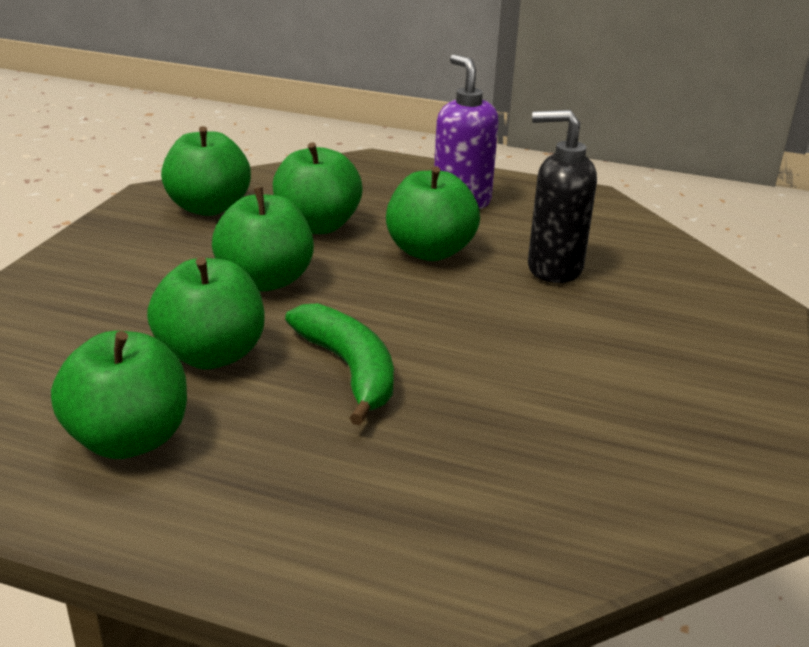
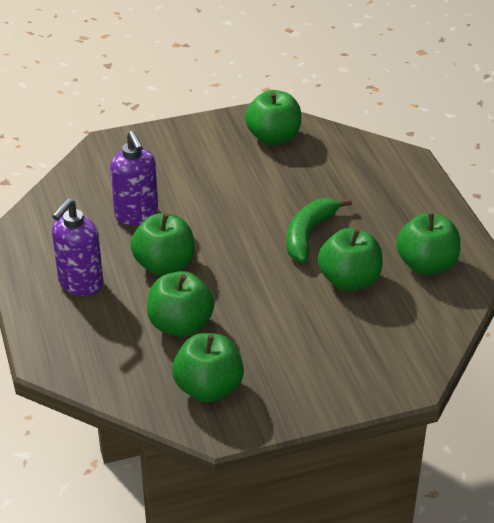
camera: 125 degrees left, 10 degrees up
green apple [212,187,314,291] -> green apple moved to [245,90,301,145]
black soap dispenser [528,110,597,283] -> purple soap dispenser [110,131,158,225]

